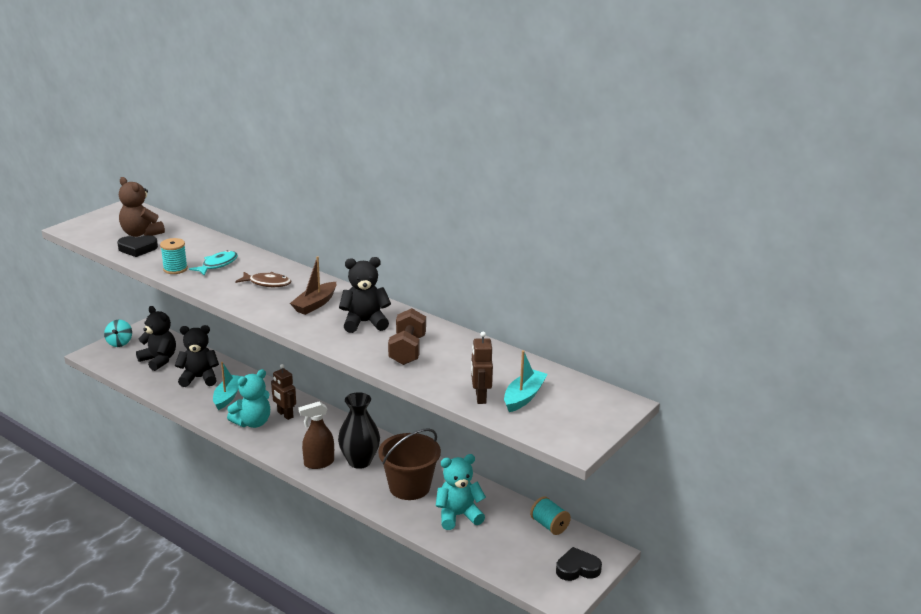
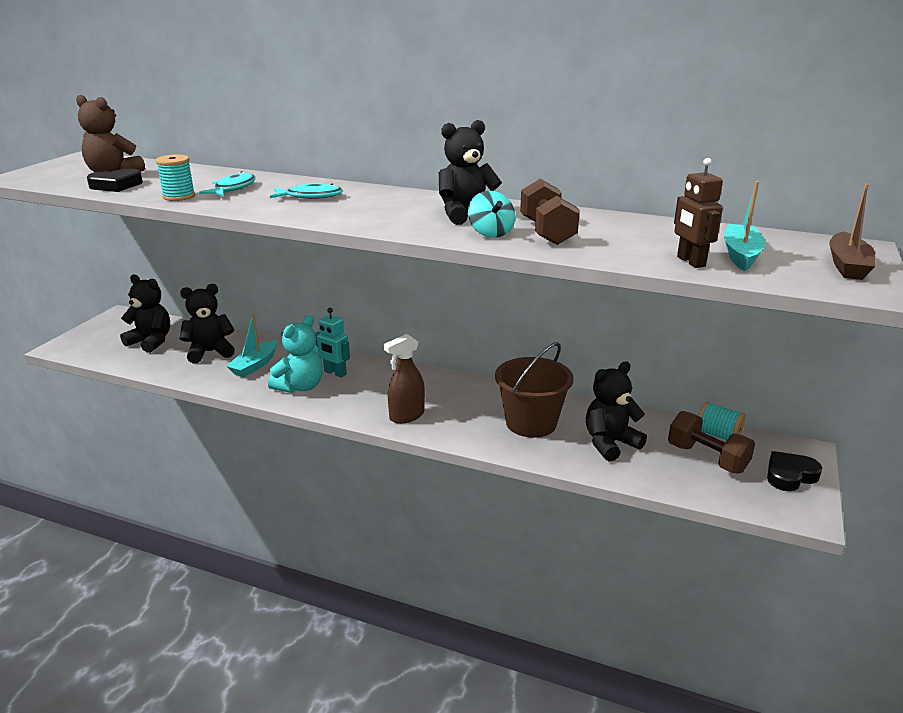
camera: 15 degrees left, 0 degrees up
turquoise spinning top [104,320,132,347] -> turquoise spinning top moved to [468,191,516,238]
turquoise boat [213,362,244,410] -> turquoise boat turned 150 degrees counterclockwise [226,313,277,377]
brown fish [235,272,291,287] -> turquoise fish [270,183,343,199]
brown robot [271,364,296,420] -> turquoise robot [315,308,350,378]
brown boat [290,256,337,315] -> brown boat moved to [830,184,876,280]
black vase [338,392,380,469] -> none
turquoise teddy bear [436,454,486,530] -> black teddy bear [586,361,647,462]
none -> brown dumbbell [668,411,755,474]

